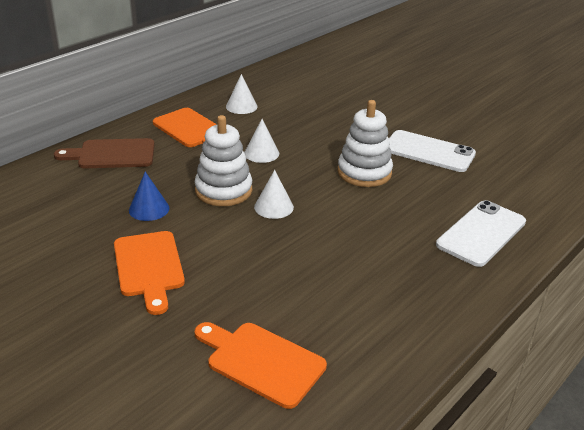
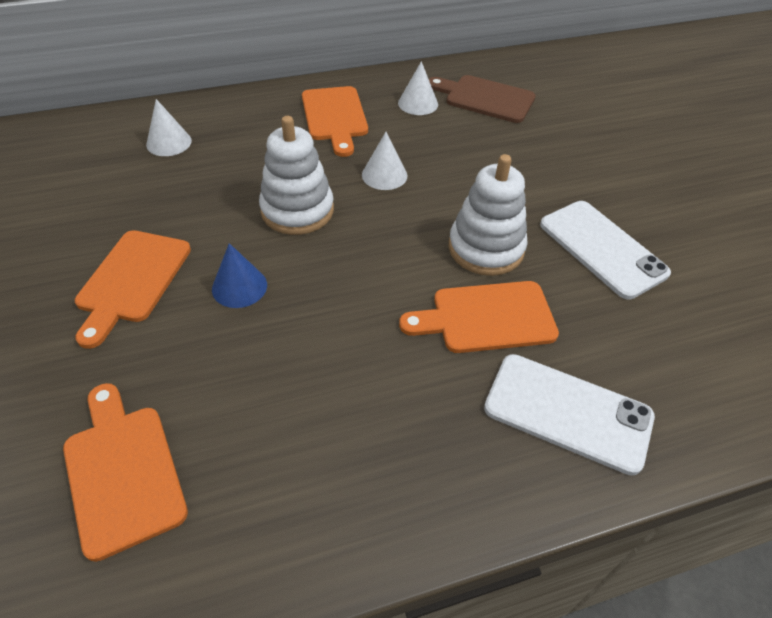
camera: 30 degrees right, 15 degrees up
brown cutting board [54,138,155,168] -> brown cutting board moved to [429,75,536,123]
blue cone [129,172,169,221] -> blue cone moved to [212,243,267,308]
white cone [254,170,294,219] -> white cone moved to [146,99,192,156]
white phone [436,200,526,267] -> white phone turned 45 degrees clockwise [484,354,655,476]
none -> orange cutting board [399,281,559,353]

